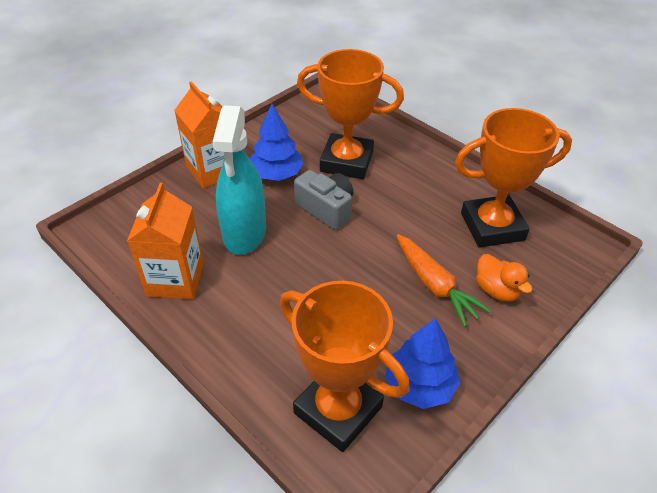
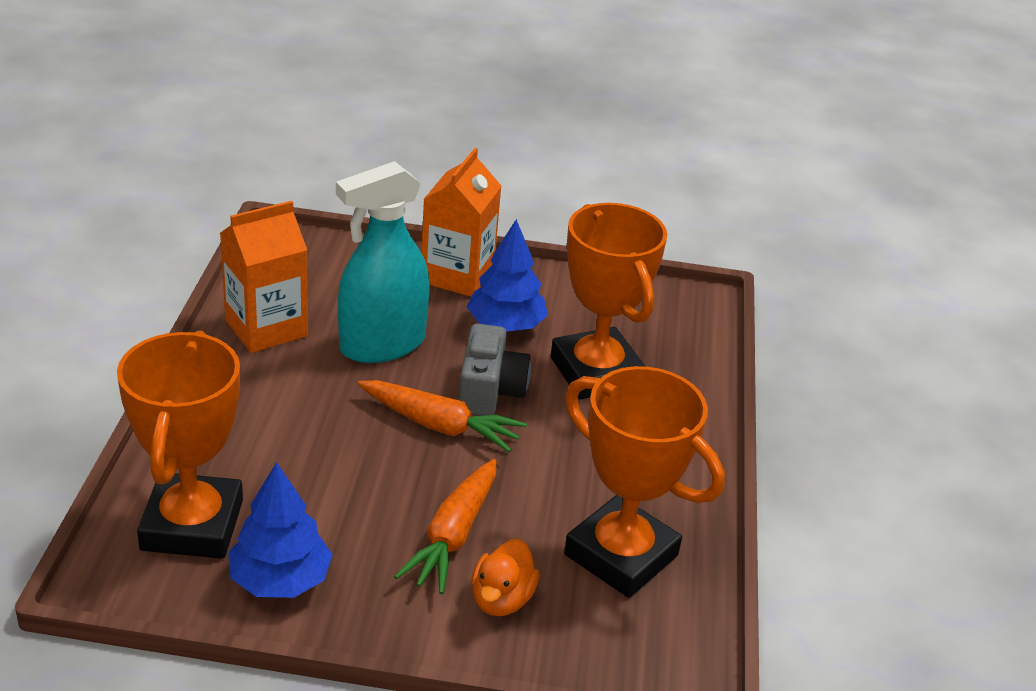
camera: 50 degrees right, 10 degrees down
none -> orange carrot [358,380,527,452]

